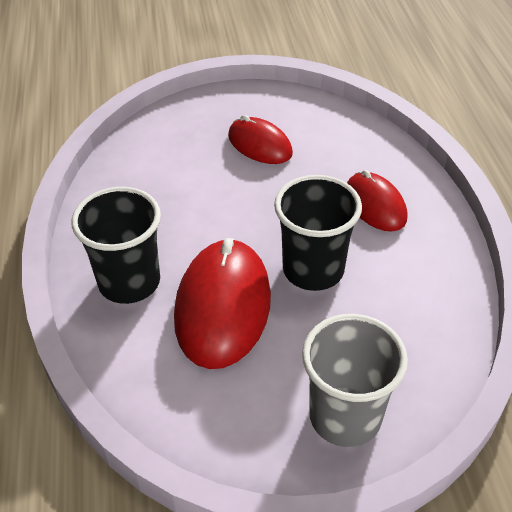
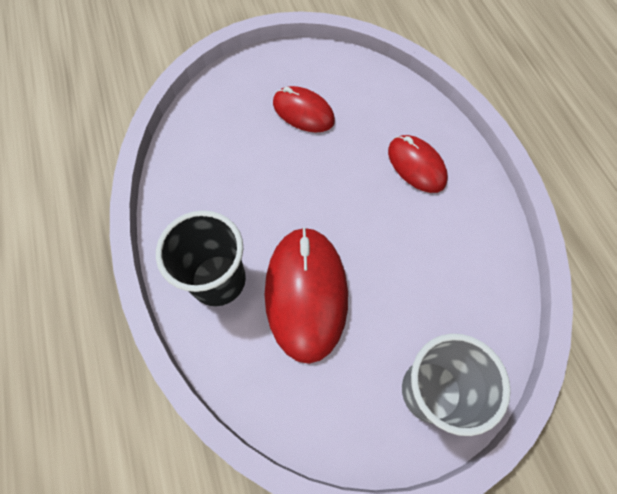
camera: 10 degrees left, 20 degrees up
black cup [274,175,362,291] -> none

